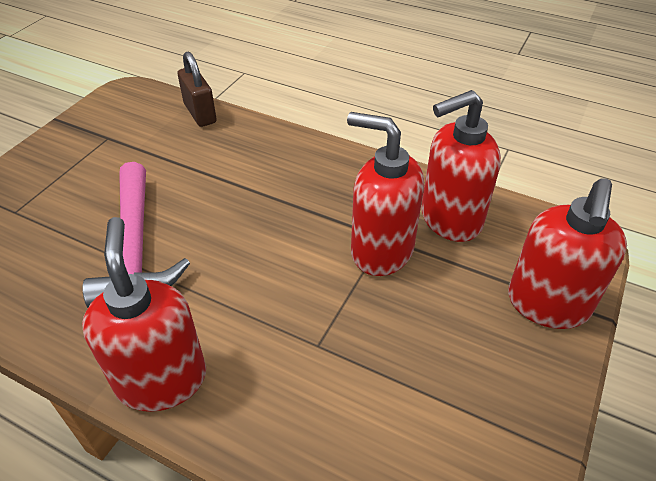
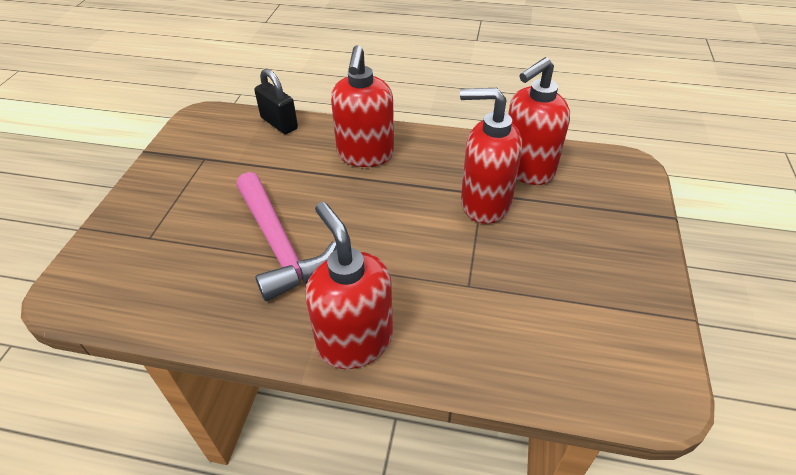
camera: 15 degrees left, 0 degrees up
brown padlock [178,52,217,127] -> black padlock [254,69,298,134]
red soap dispenser [508,178,627,329] -> red soap dispenser moved to [331,45,394,167]

